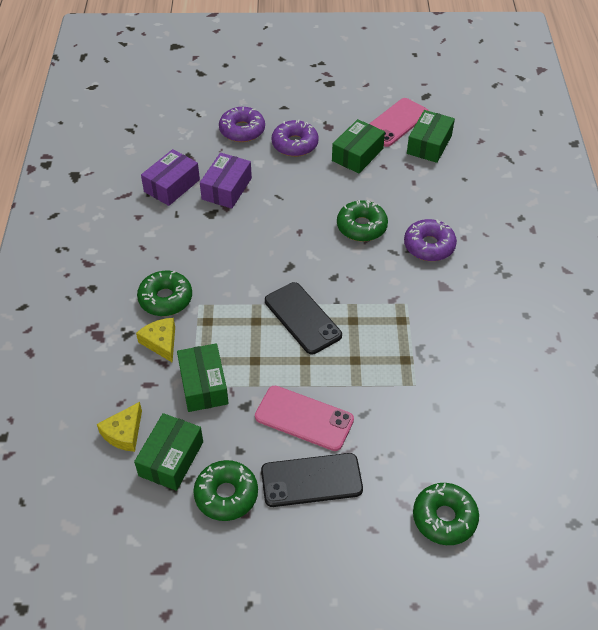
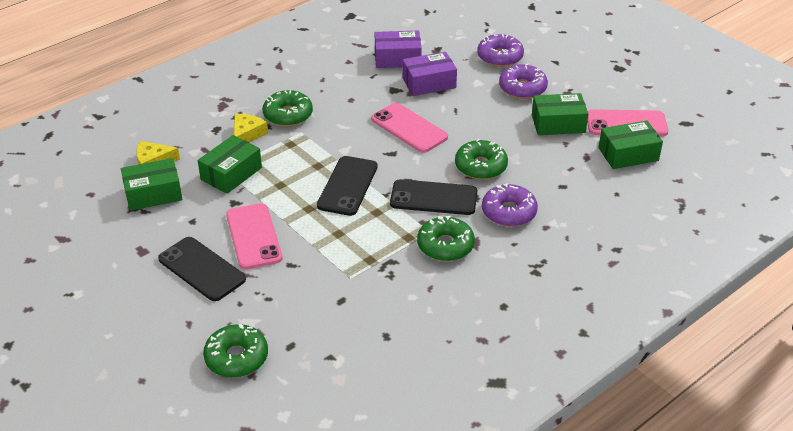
camera: 50 degrees right, 10 degrees down
green donut [193,460,258,521] -> green donut moved to [417,216,475,261]
none -> pink phone [371,103,448,153]
none -> black phone [390,179,477,215]

